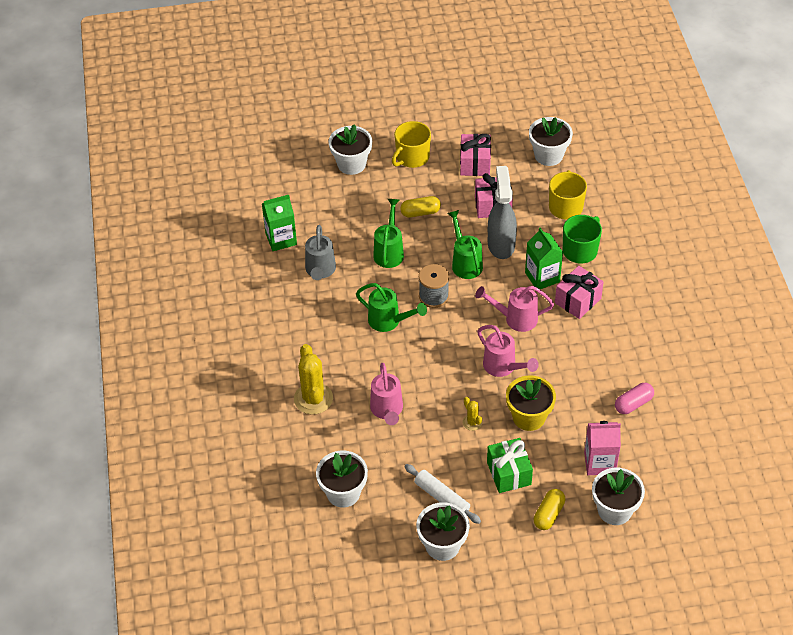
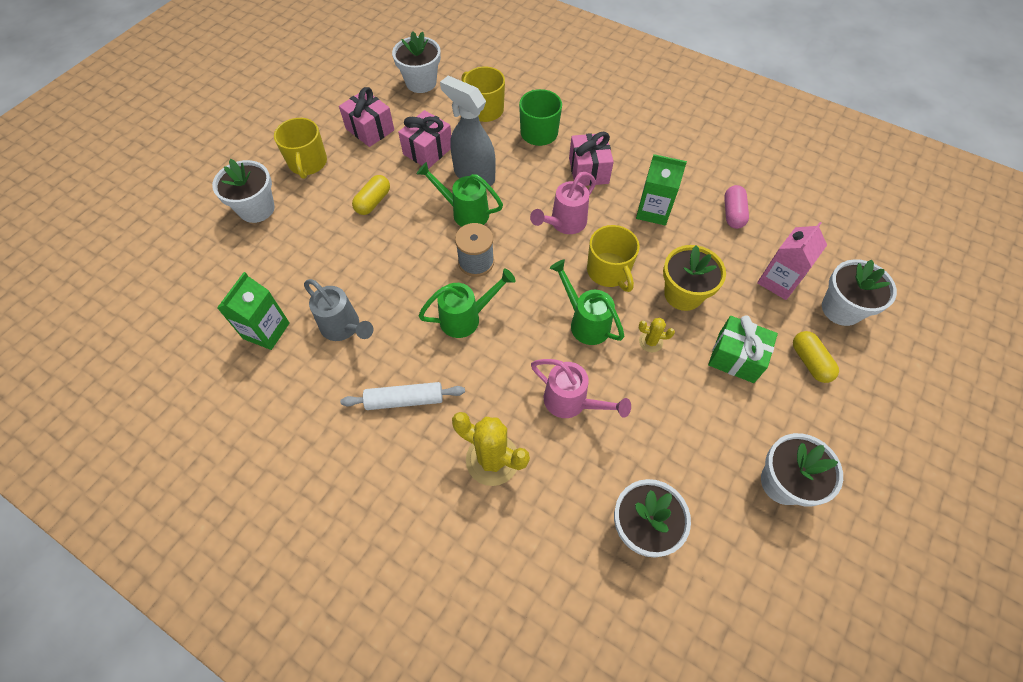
camera: 50 degrees left, 10 degrees up
green watering can [373,199,404,268] -> green watering can moved to [550,259,624,345]
white rolling pin [404,464,481,524] -> white rolling pin moved to [340,382,465,410]
pink watering can [477,325,539,377] -> yellow mug [587,225,640,292]
green carton [525,227,563,289] -> green carton moved to [636,154,687,225]

